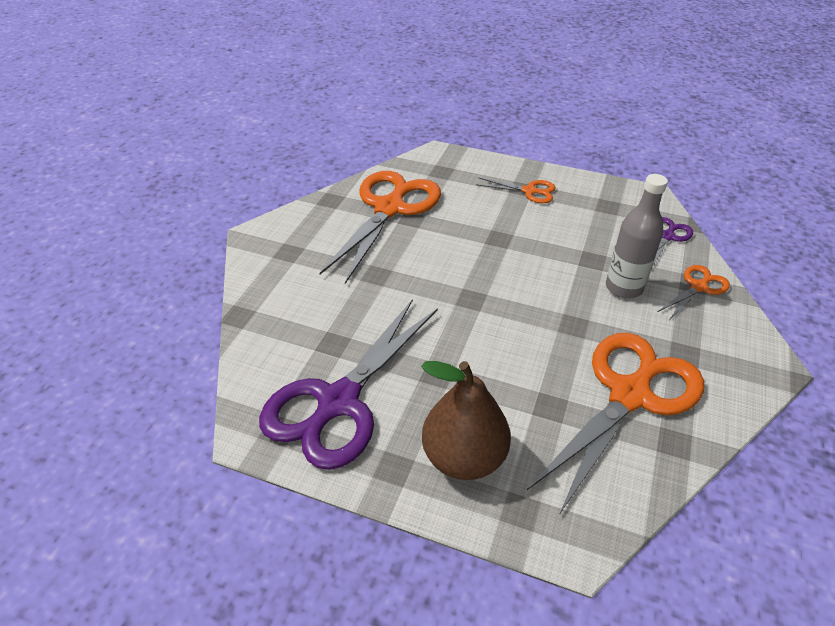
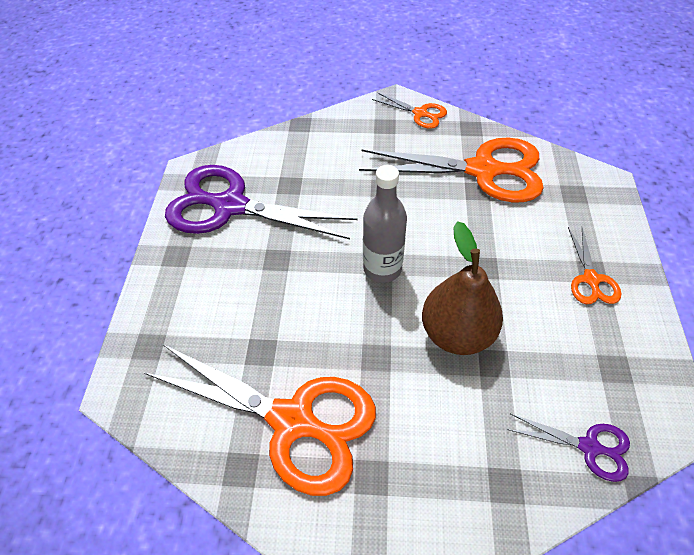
camera: 75 degrees right, 10 degrees up
brown pear [421,361,511,480] -> brown pear moved to [422,221,503,355]
grey bottle [606,174,668,299] -> grey bottle moved to [363,165,407,283]
orange scissors [658,265,730,319] -> orange scissors moved to [372,92,447,129]

